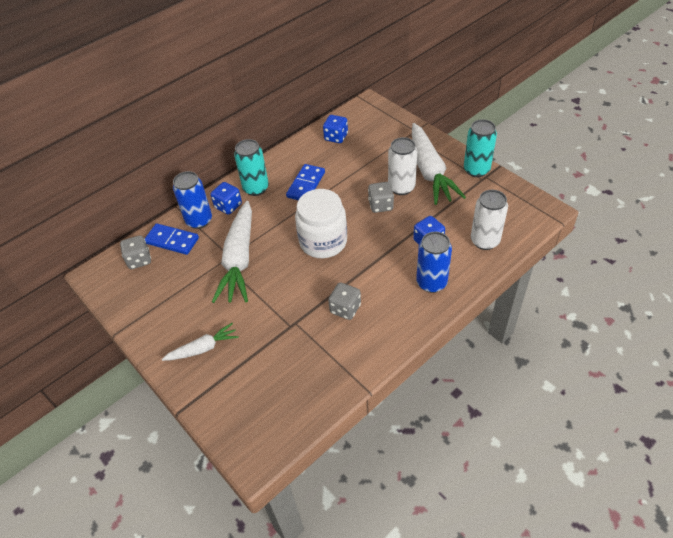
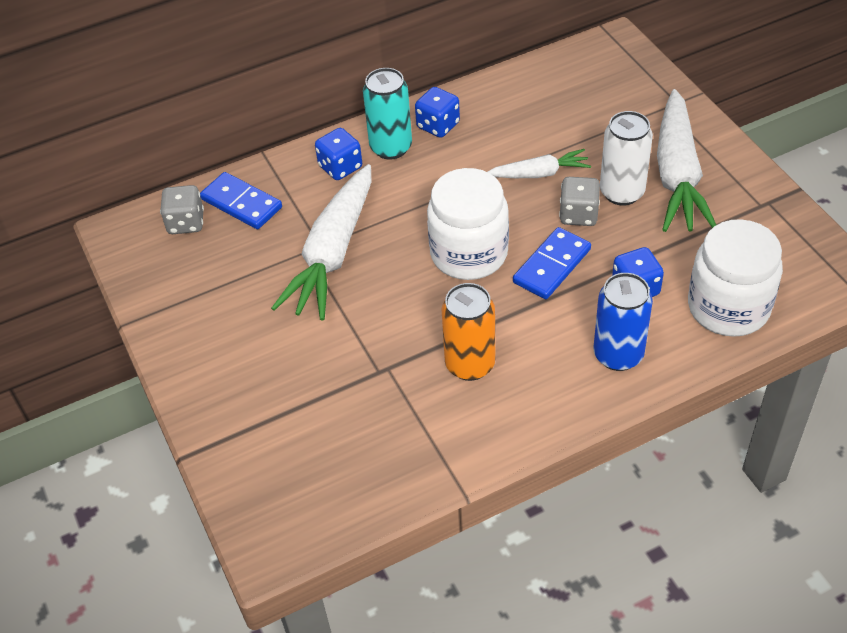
camera: 15 degrees right, 0 degrees up
white carrot [162,323,239,361] -> white carrot moved to [488,149,591,178]
blue can [173,171,212,229] -> none
blue domino [286,164,325,200] -> blue domino moved to [513,227,591,299]
blue dice [323,115,348,143] -> blue dice moved to [415,87,460,138]
grey dice [328,283,361,320] -> orange can [441,283,495,381]
turquoise can [464,119,497,177] -> none
white can [471,190,508,250] -> white jar [688,219,783,337]

